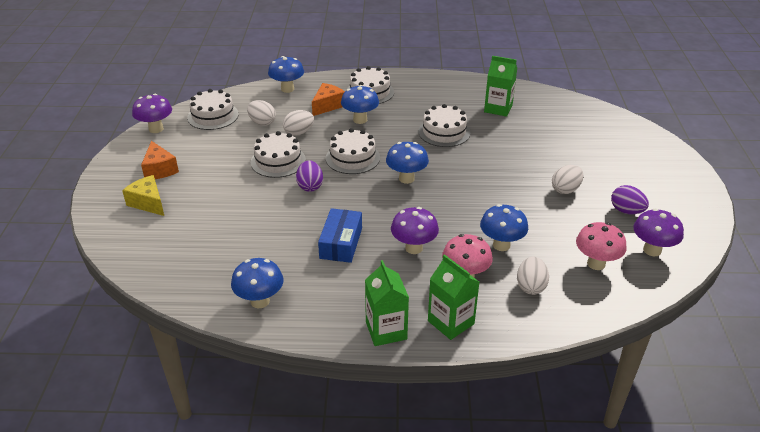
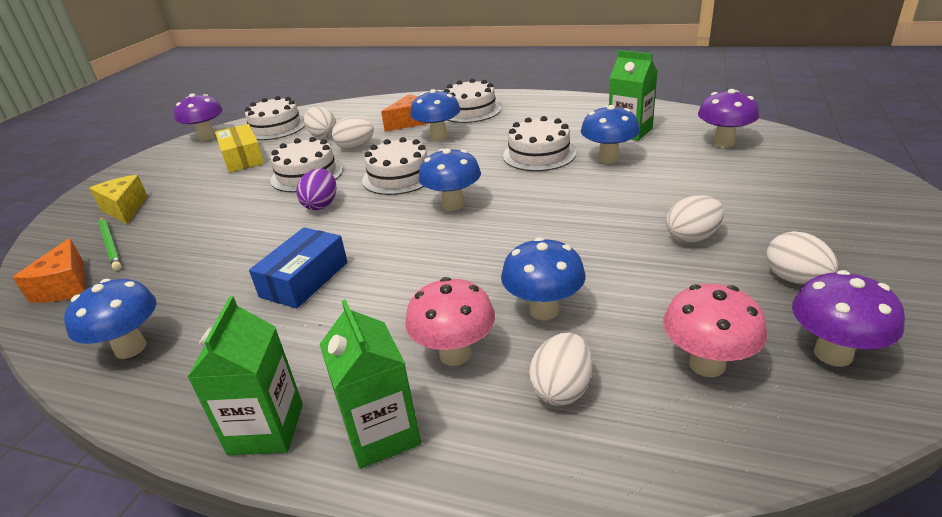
camera: 20 degrees right, 5 degrees down
orange cheese [141,141,179,179] -> orange cheese moved to [13,238,85,303]
blue mushroom [268,56,304,93] -> blue mushroom moved to [581,105,640,164]
purple mushroom [391,207,439,254] -> purple mushroom moved to [698,89,759,148]
purple egg [611,185,649,214] -> white egg [766,231,838,285]
none -> green pencil [98,217,122,270]
none -> yellow box [215,124,264,173]

